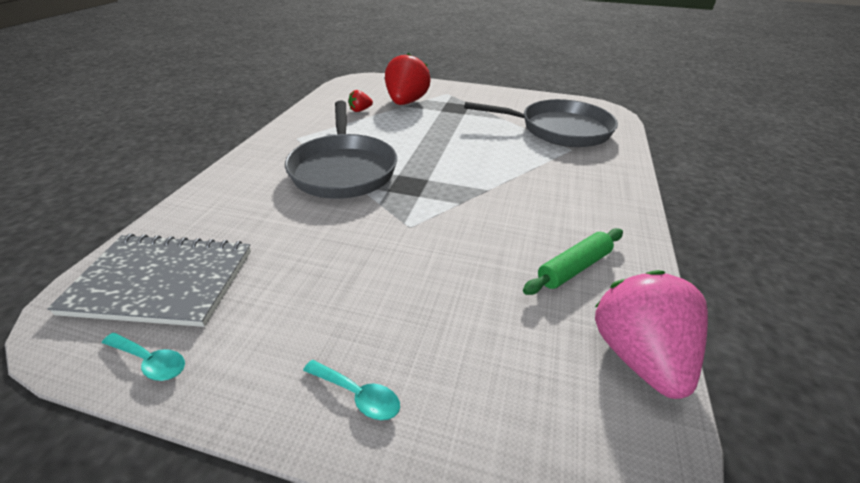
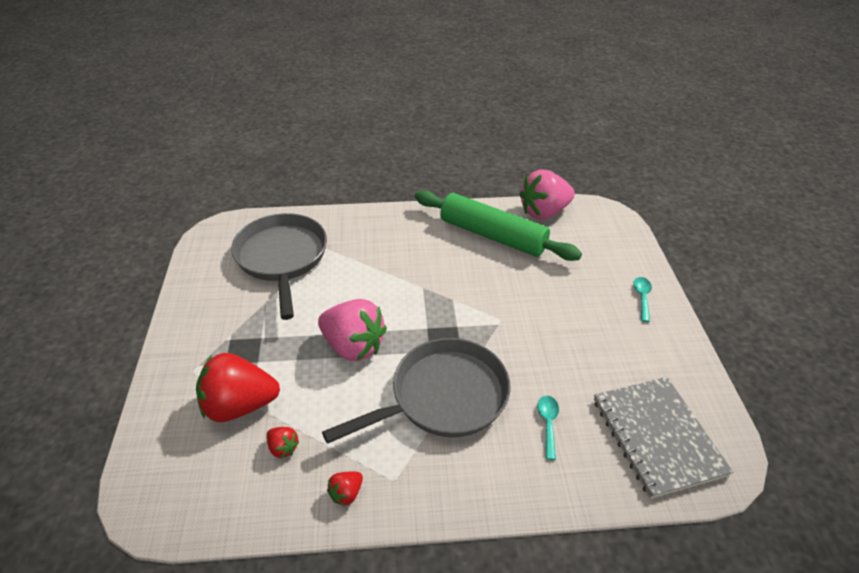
camera: 110 degrees left, 5 degrees up
turquoise spoon [102,333,185,381] -> turquoise spoon moved to [537,395,559,460]
green rolling pin [523,228,623,295] -> green rolling pin [415,190,582,261], size x1.91
none -> pink strawberry [318,299,387,361]
none -> red strawberry [327,472,363,506]

